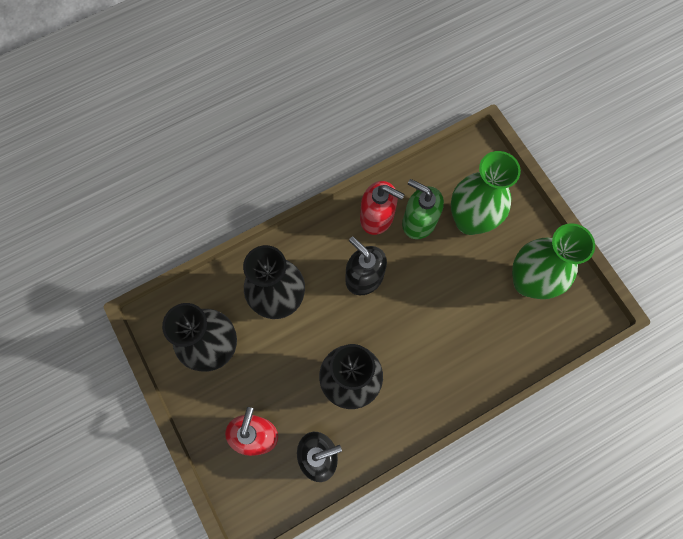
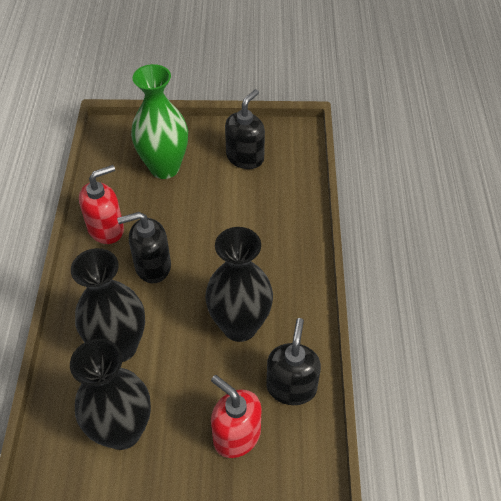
camera: 60 degrees left, 20 degrees down
green soap dispenser [402,179,444,239] -> none
green vase [512,223,595,299] -> black soap dispenser [225,89,265,169]

